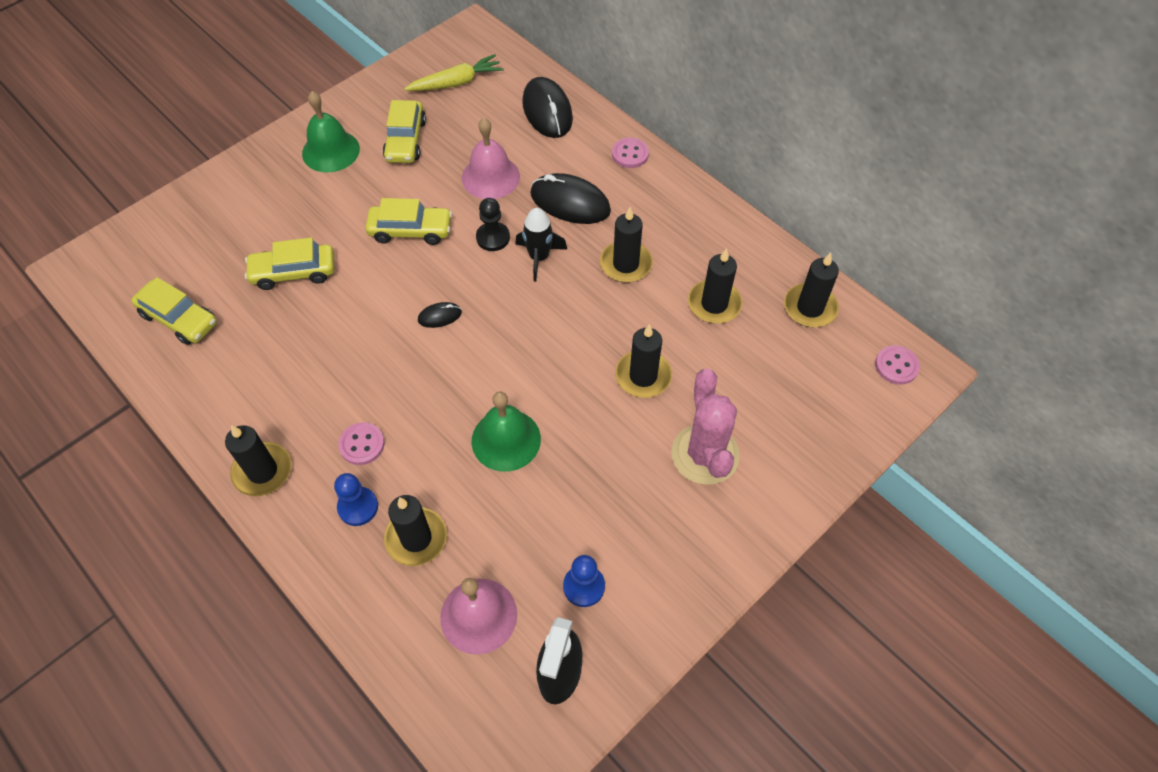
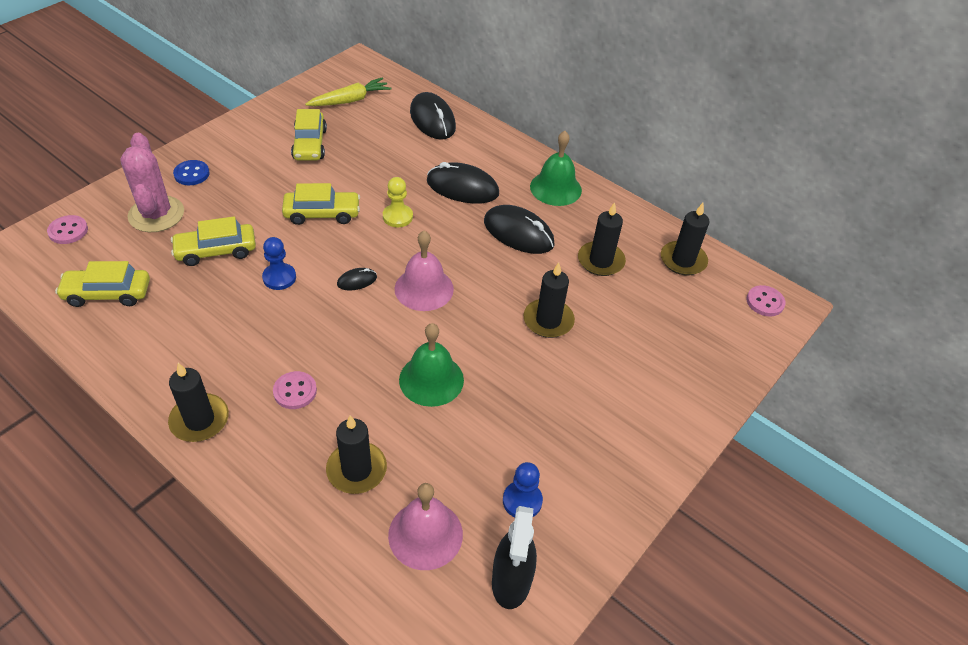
camera: 10 degrees left, 10 degrees down
yellow car [131,277,217,345] -> yellow car turned 150 degrees clockwise [55,261,150,307]
green bell [302,91,360,173] -> green bell moved to [530,131,582,206]
blue pawn [334,473,378,526] -> blue pawn moved to [262,237,296,290]
pink bell [462,118,520,199] -> pink bell moved to [395,231,454,311]
black pawn [476,198,510,251] -> yellow pawn [383,177,413,227]
black rocket [515,208,567,282] -> none
black candle [600,207,653,283] -> black mouse [484,205,555,254]
pink button [612,138,649,168] -> pink button moved to [47,215,88,244]
pink cactus [671,369,740,485] -> pink cactus moved to [120,133,184,232]
none -> blue button [173,160,210,185]

